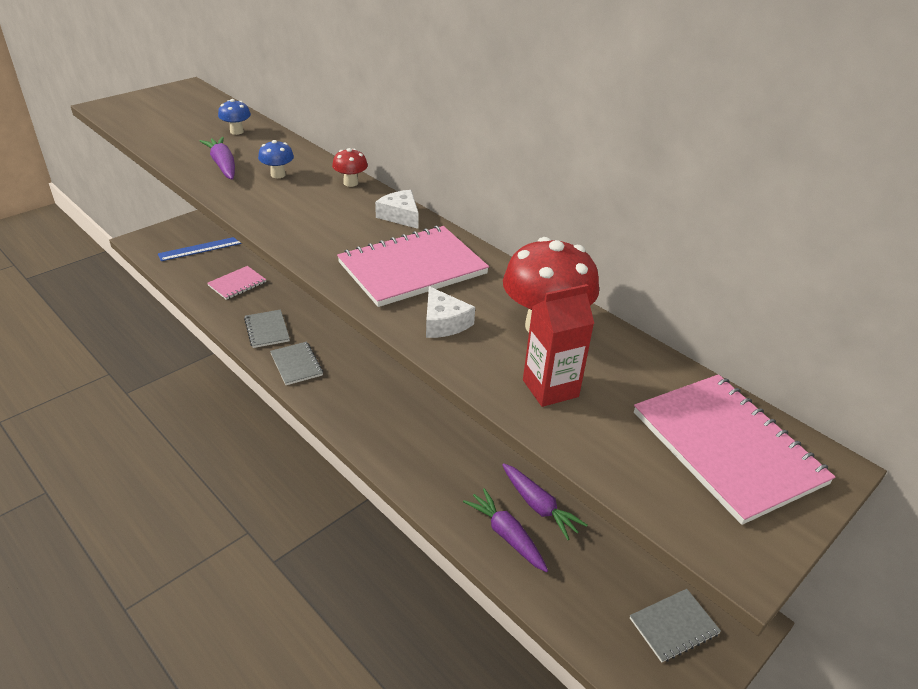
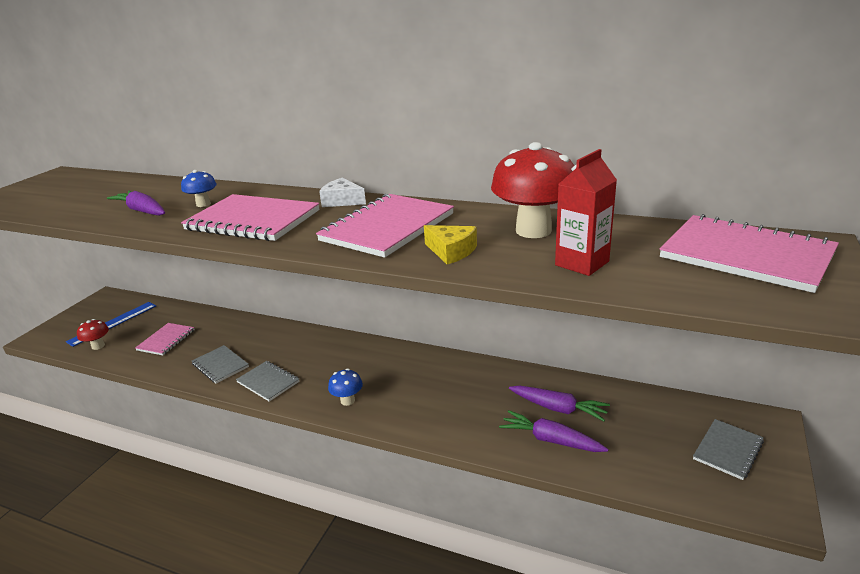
camera: 20 degrees left, 10 degrees down
blue mushroom [218,99,251,135] -> blue mushroom moved to [328,369,363,406]
red mushroom [332,148,368,187] -> red mushroom moved to [77,319,109,350]
white cheese [426,286,475,338] -> yellow cheese [424,225,477,264]
none -> pink notebook [181,194,319,241]

